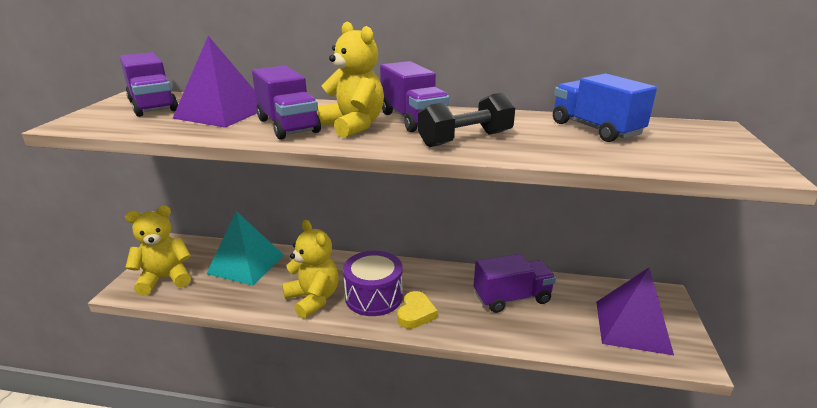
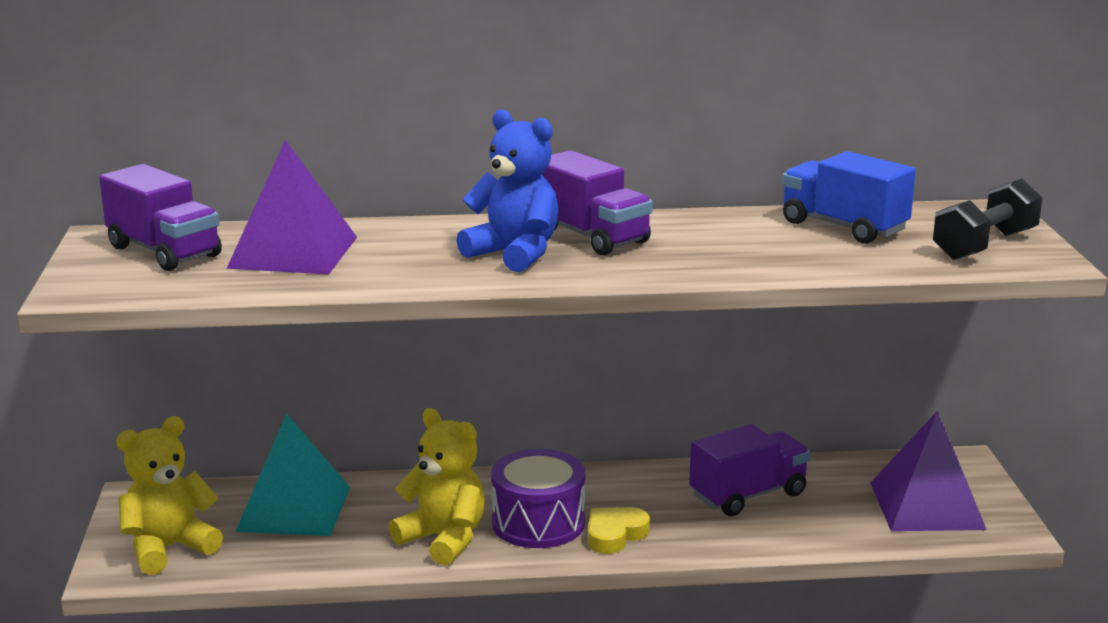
camera: 15 degrees left, 5 degrees down
purple truck [252,65,321,140] -> none
yellow teddy bear [317,22,384,138] -> blue teddy bear [456,109,559,272]
yellow heart [397,291,438,329] -> yellow heart turned 135 degrees counterclockwise [588,507,650,554]
black dumbbell [418,92,515,147] -> black dumbbell moved to [933,178,1042,260]

